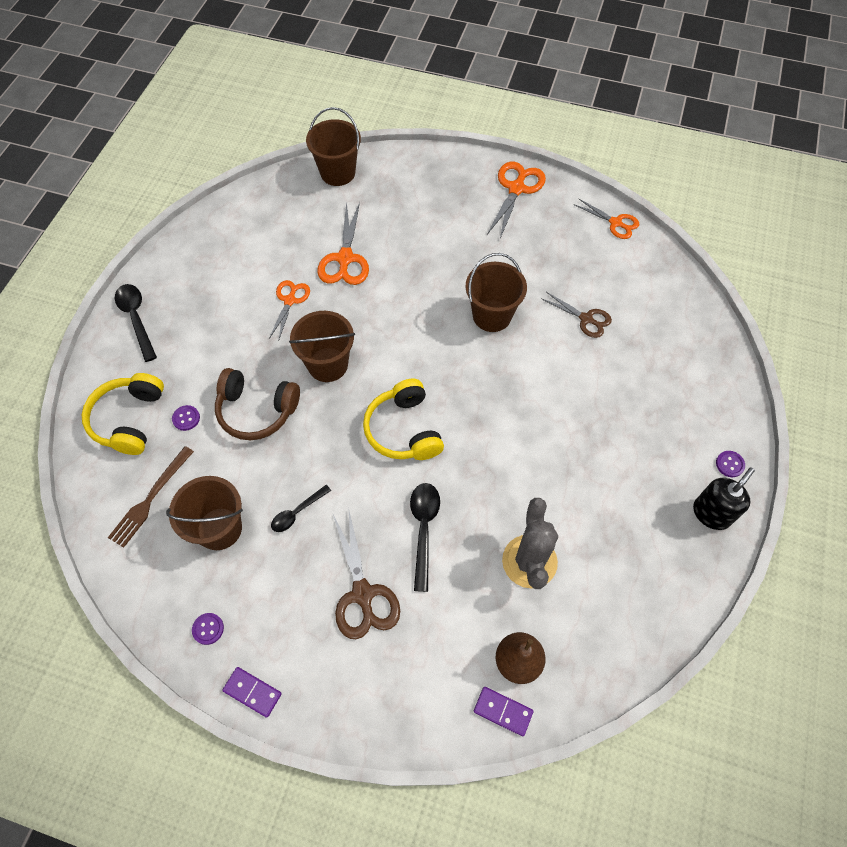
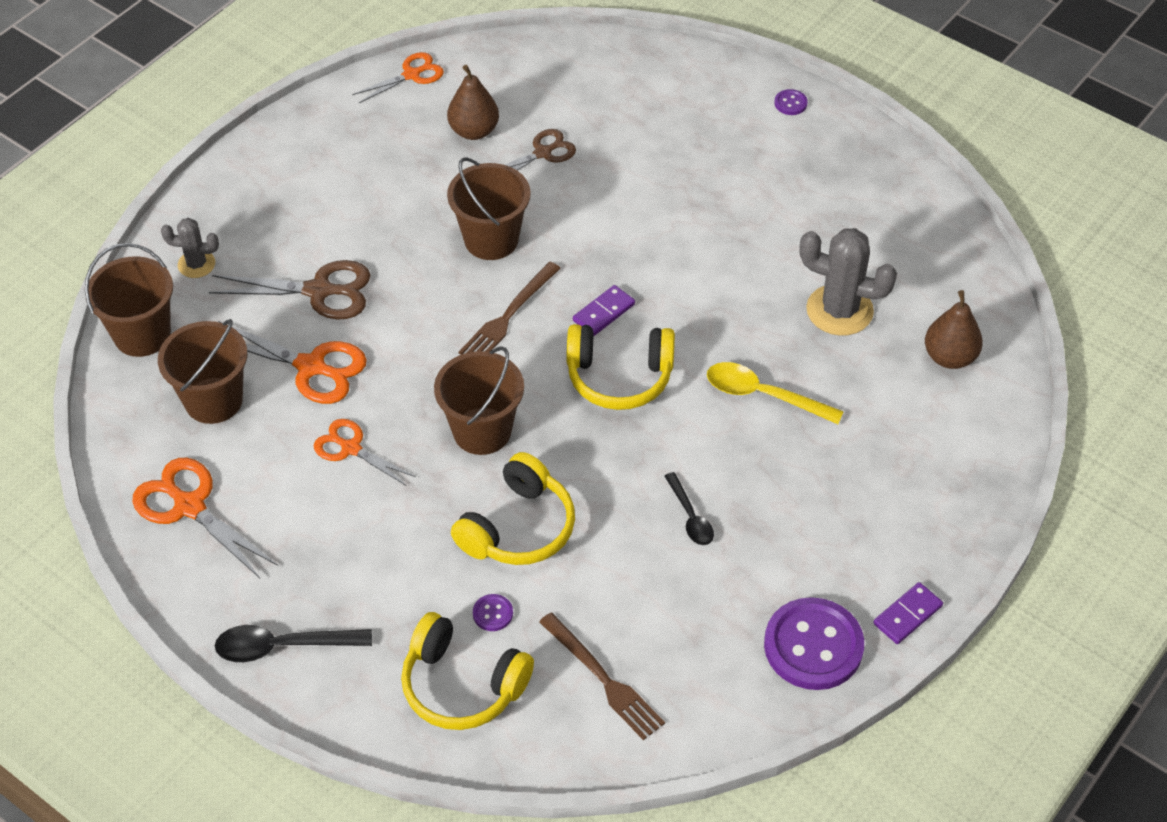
camera: 70 degrees left, 10 degrees down
brown bucket [166,476,243,550] -> brown bucket moved to [158,319,247,424]
purple button [192,613,224,645] -> purple button [764,597,864,690], size x2.42
brown headphones [215,368,300,440] -> yellow headphones [451,452,575,565]
brown scissors [333,507,400,639] -> brown scissors moved to [209,260,370,319]
black spoon [410,483,440,592] -> yellow spoon [707,362,844,424]
purple domino [474,687,533,736] -> purple domino moved to [573,285,635,336]
orange scissors [487,162,546,239] -> orange scissors moved to [132,458,278,578]
black soap dispenser [693,467,755,530] -> none
none -> grey cactus [161,218,219,278]
none -> brown pear [447,65,499,140]
none -> brown fork [459,262,561,355]

